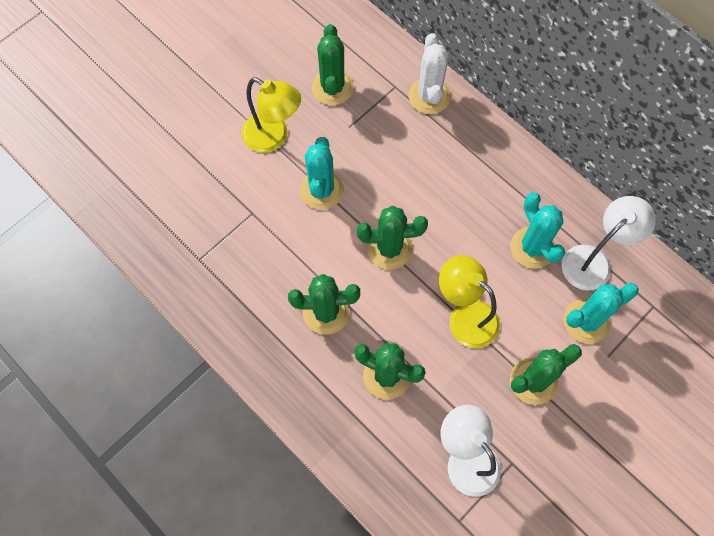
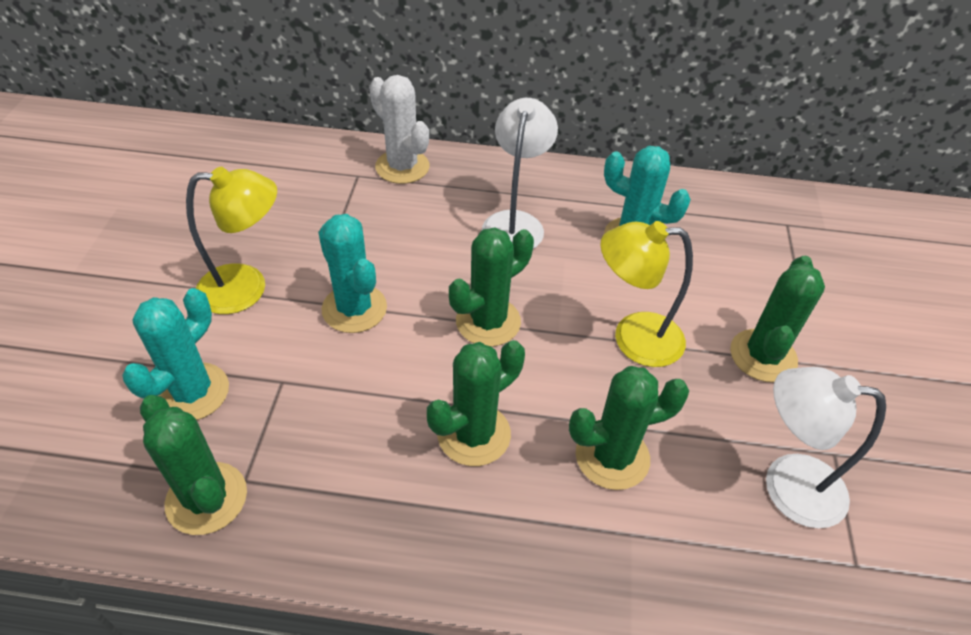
camera: 40 degrees left, 20 degrees down
green cactus [312,24,354,105] -> green cactus moved to [140,395,247,535]
white lamp [562,196,656,291] -> white lamp moved to [482,98,558,249]
turquoise cactus [563,283,639,344] -> turquoise cactus moved to [122,288,229,420]

